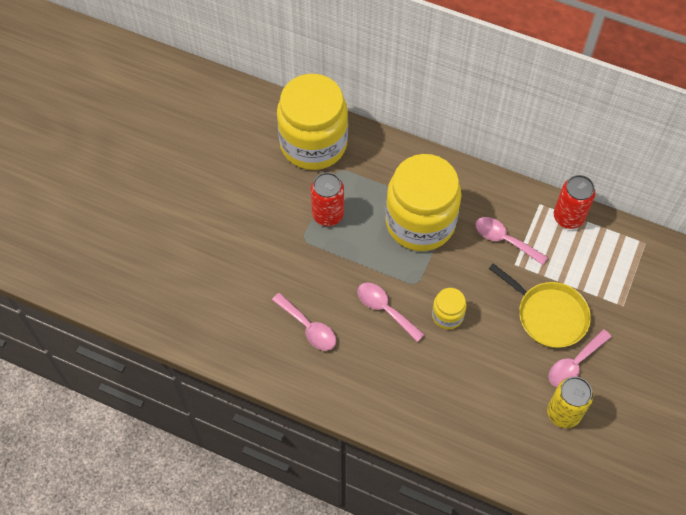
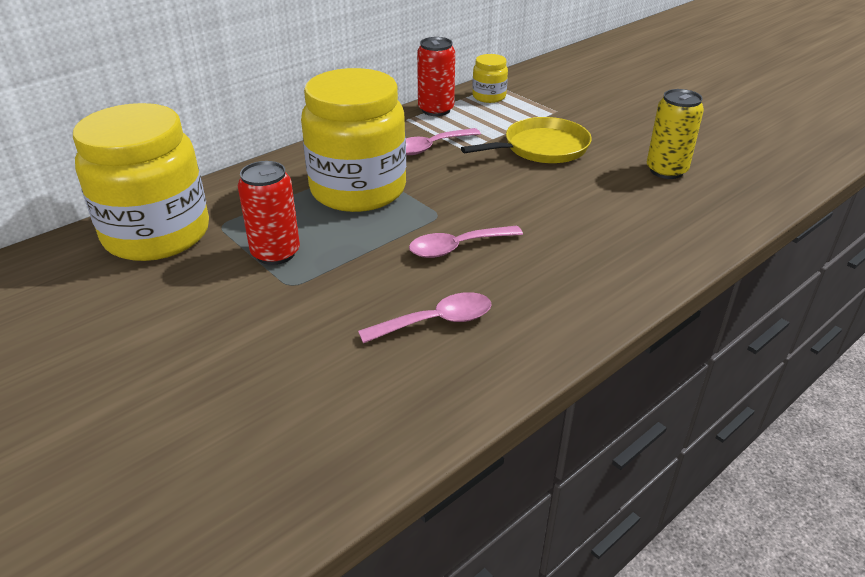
camera: 65 degrees left, 25 degrees down
yellow jar [432,288,467,329] -> yellow jar moved to [472,54,508,103]
pink spoon [549,329,611,387] -> none

